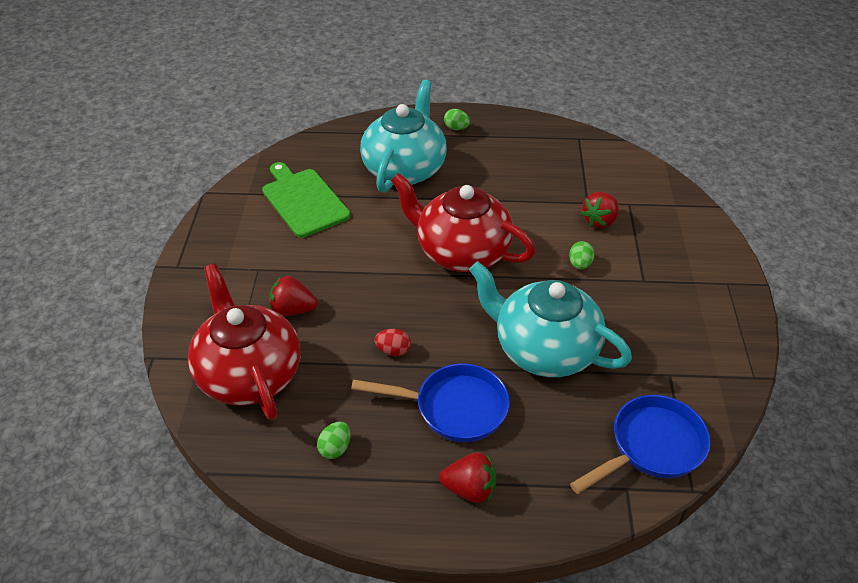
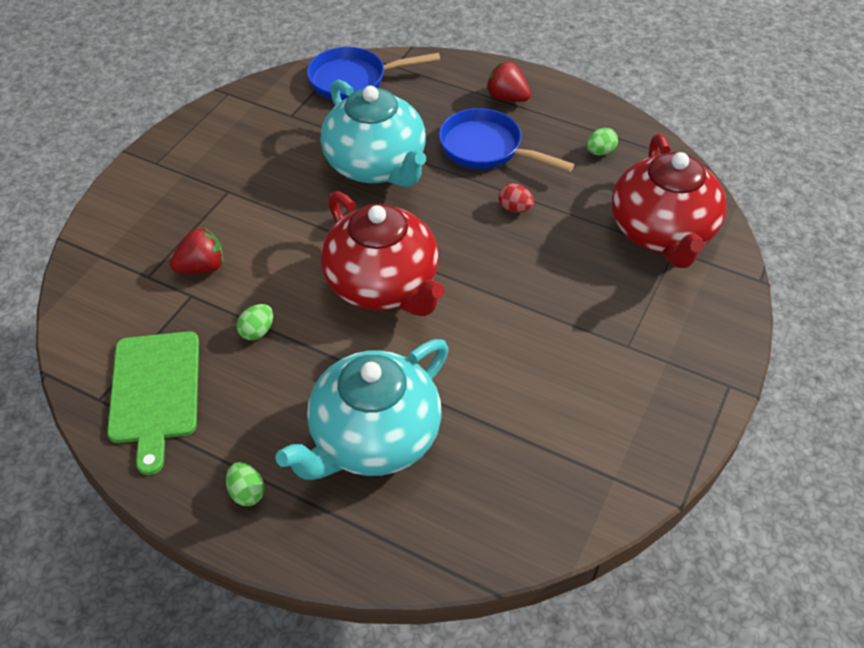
camera: 155 degrees left, 5 degrees up
green cutting board [262,162,351,238] -> green cutting board moved to [107,331,199,475]
red strawberry [269,276,318,316] -> none
green egg [569,241,594,269] -> green egg moved to [237,304,273,340]

